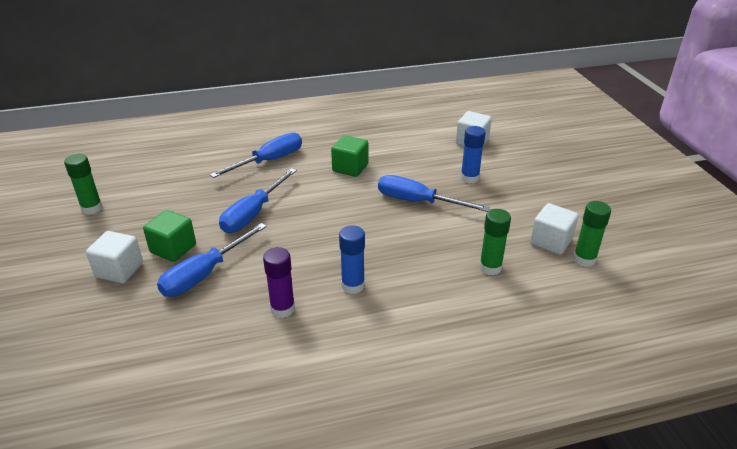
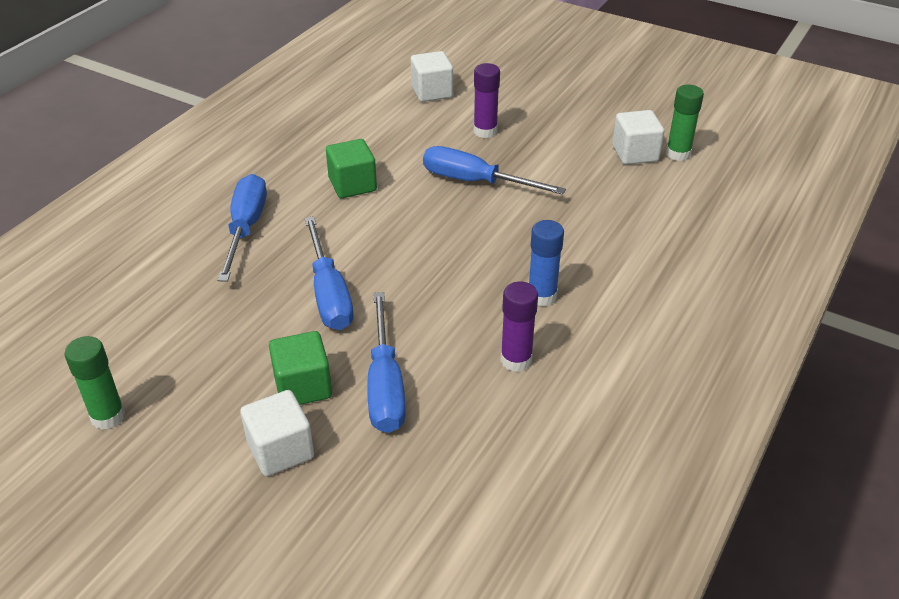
camera: 45 degrees left, 5 degrees up
blue screwdriver [378,175,490,212] -> blue screwdriver turned 45 degrees clockwise [423,146,566,195]
blue glue stick [460,126,485,183] -> purple glue stick [474,63,500,138]
green glue stick [479,209,511,275] -> none

